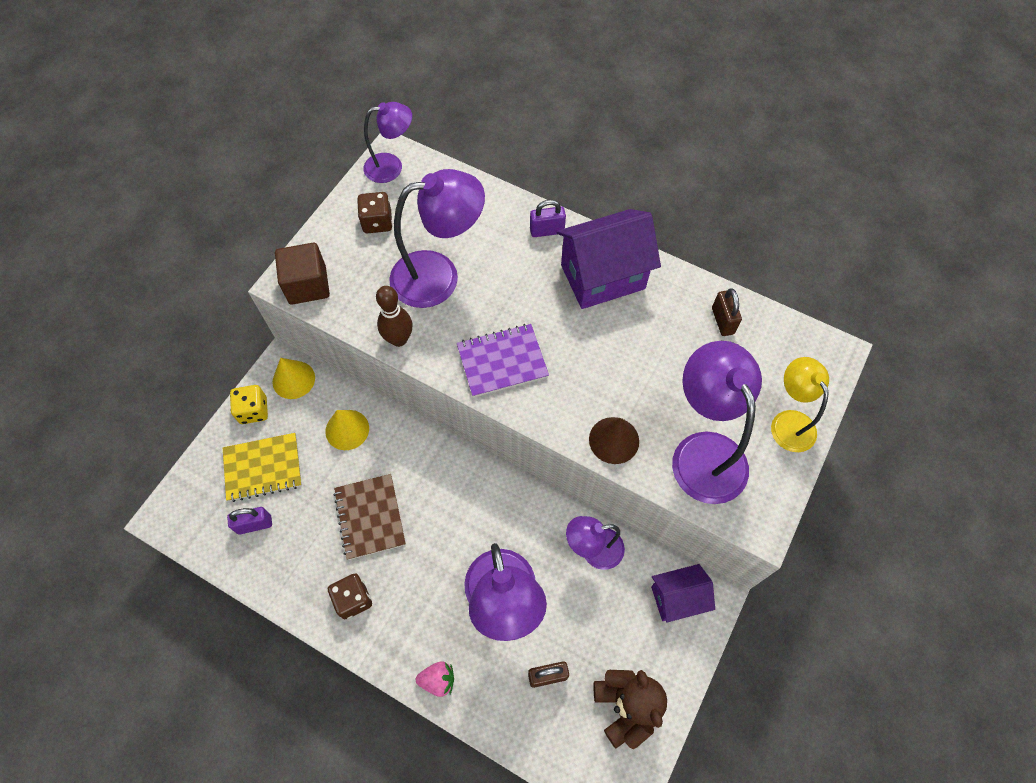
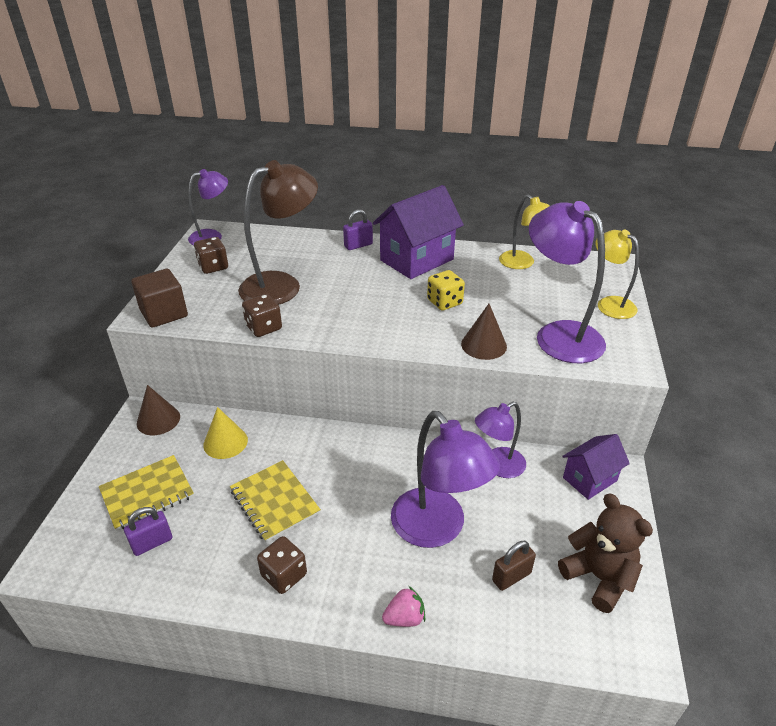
camera: 20 degrees left, 25 degrees down
yellow dice [230,385,268,424] -> yellow dice moved to [427,270,465,310]
yellow cone [273,358,315,399] -> brown cone [137,385,180,435]
brown notebook [334,474,406,560] -> yellow notebook [230,460,321,542]
brown bowling pin [376,286,413,347] -> brown dice [242,294,282,337]
purple lamp [389,169,485,308] -> brown lamp [238,160,318,305]
purple notebook [457,324,549,397] -> none
brown padlock [712,288,742,336] -> yellow lamp [499,194,549,269]

